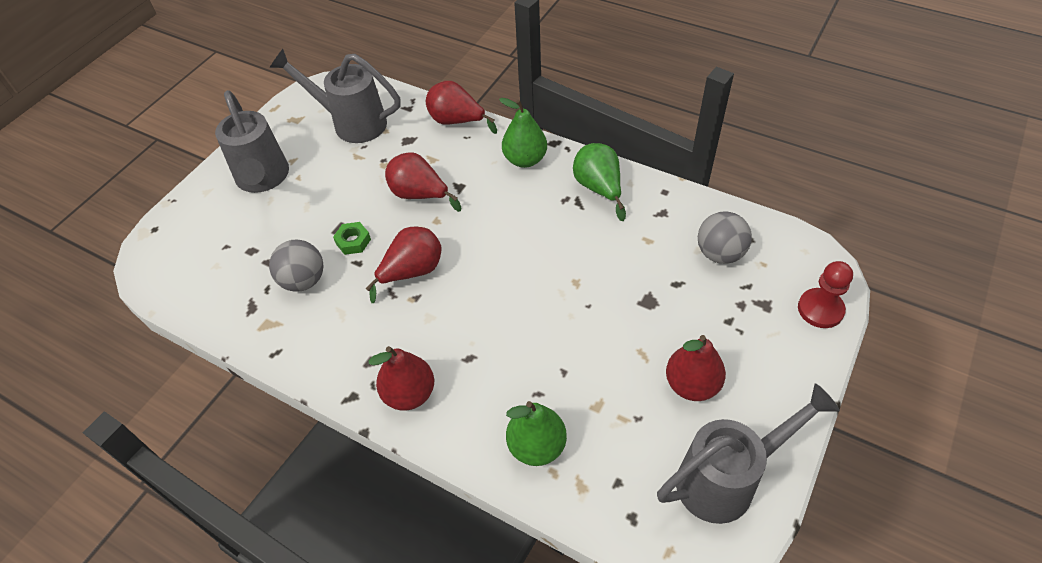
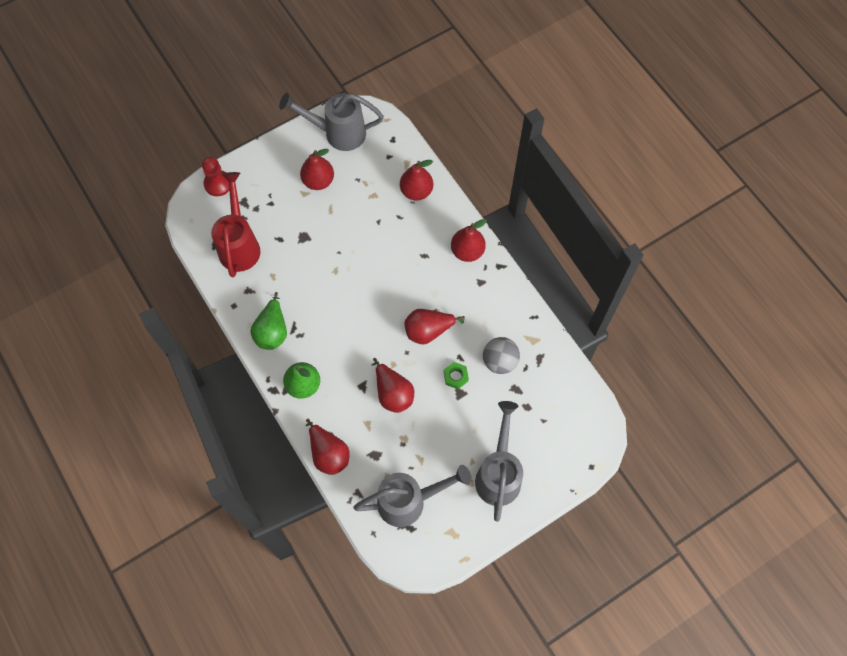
camera: 155 degrees left, 15 degrees up
grey watering can [270,49,401,143] -> grey watering can turned 60 degrees counterclockwise [353,465,472,527]
green pear [506,401,567,466] -> red pear [400,160,433,200]
grey ball [698,212,752,264] -> red watering can [211,172,261,277]

